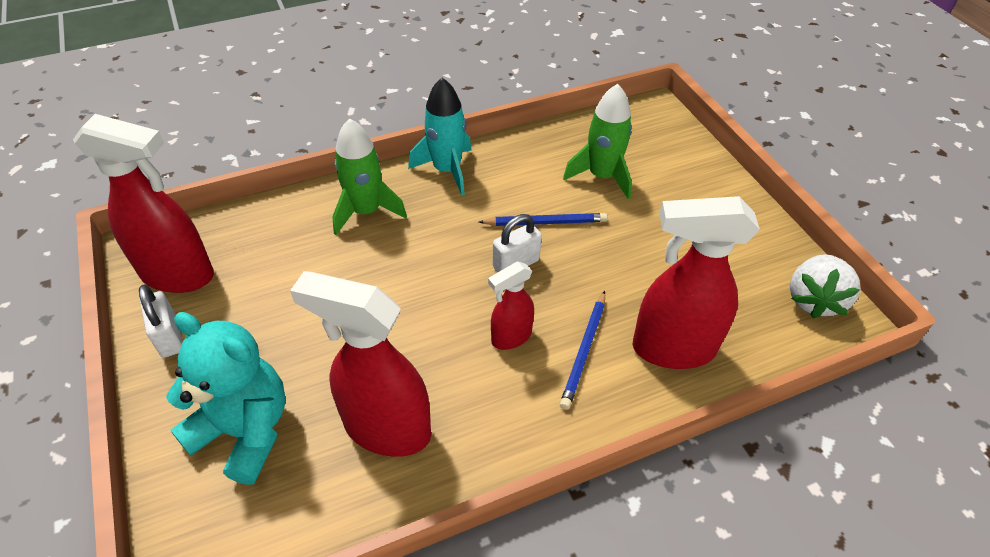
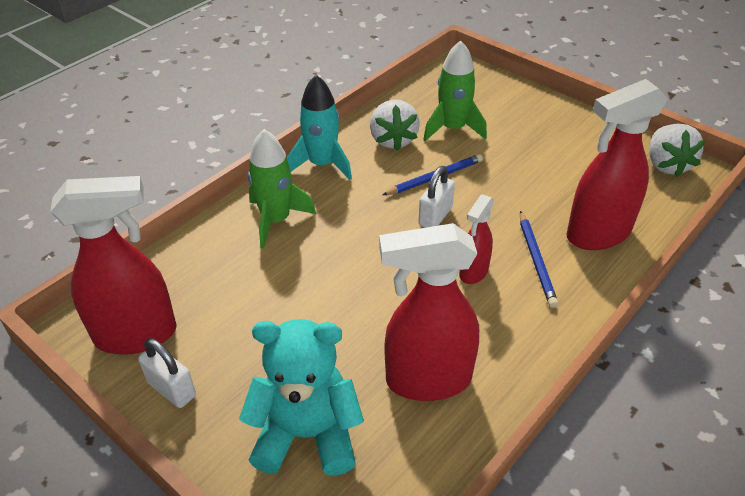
camera: 25 degrees left, 5 degrees down
none -> white strawberry [370,100,420,151]

